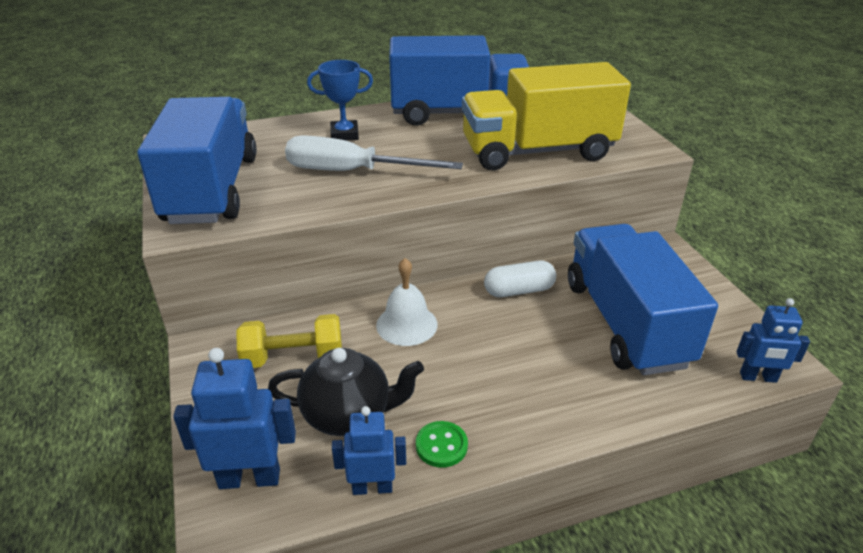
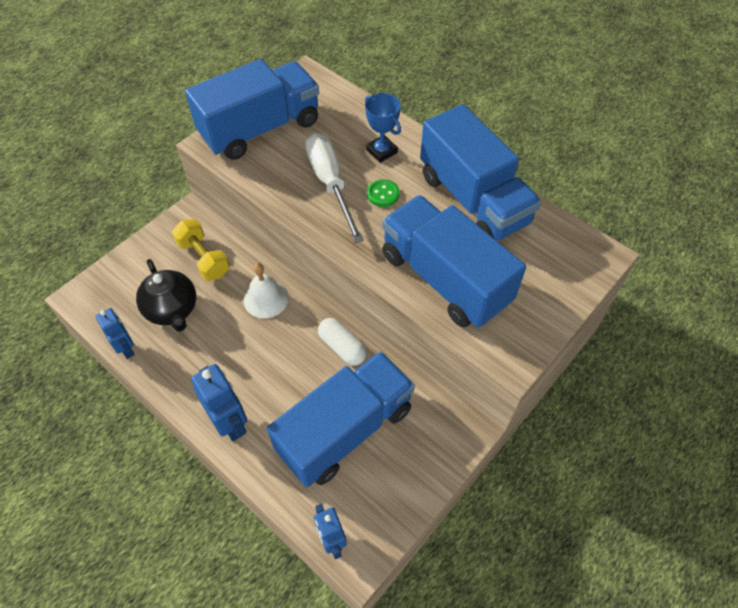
camera: 60 degrees right, 20 degrees up
blue robot [173,348,296,489] -> blue robot moved to [191,364,247,441]
green button [416,421,468,468] -> green button moved to [367,179,400,207]
yellow truck [462,62,631,171] -> blue truck [382,195,526,328]

